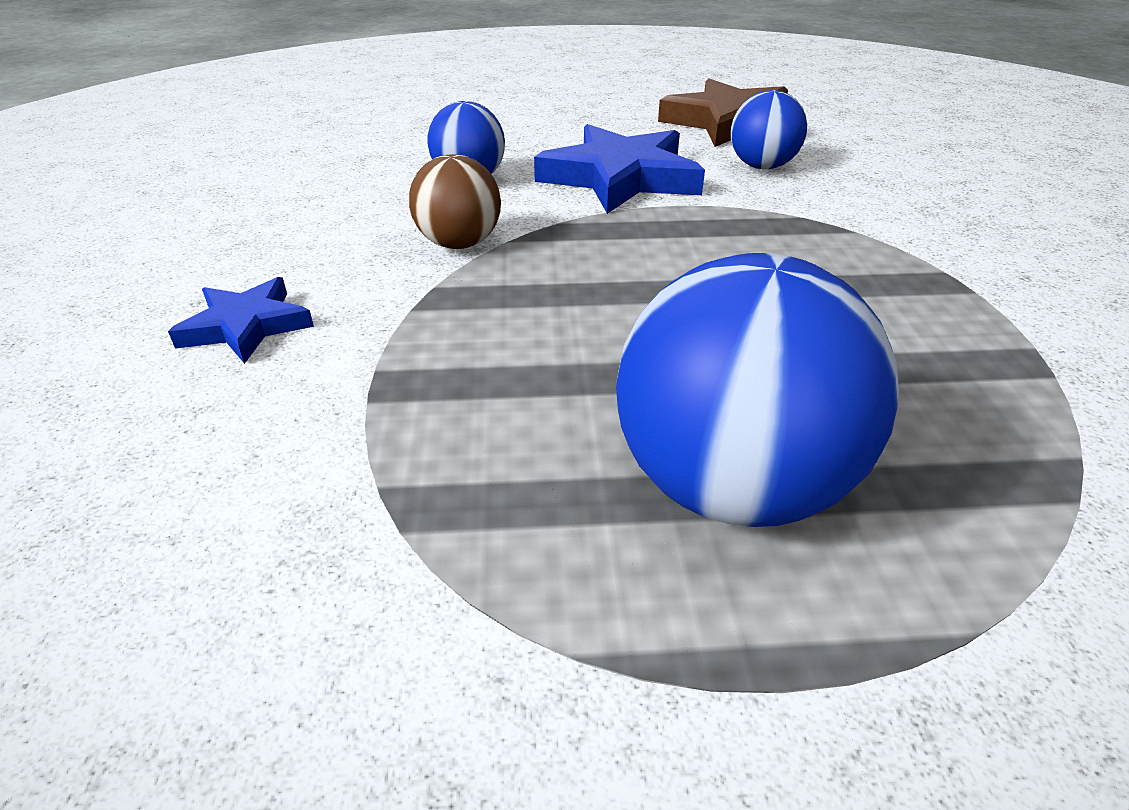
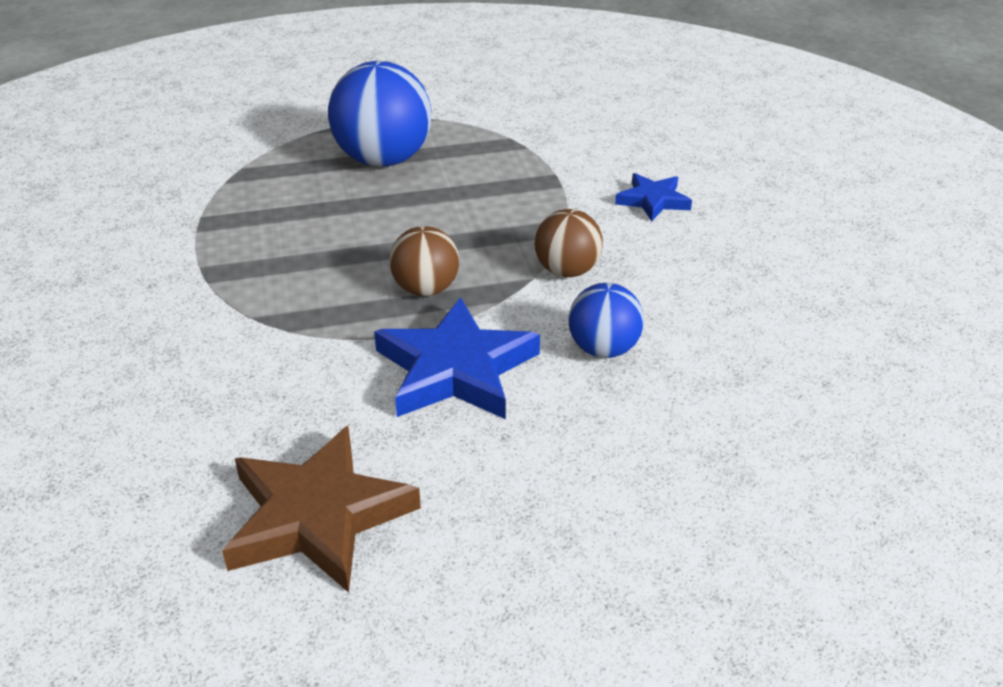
camera: 170 degrees right, 0 degrees up
blue ball [731,90,807,169] -> none
none -> brown ball [389,226,459,296]

